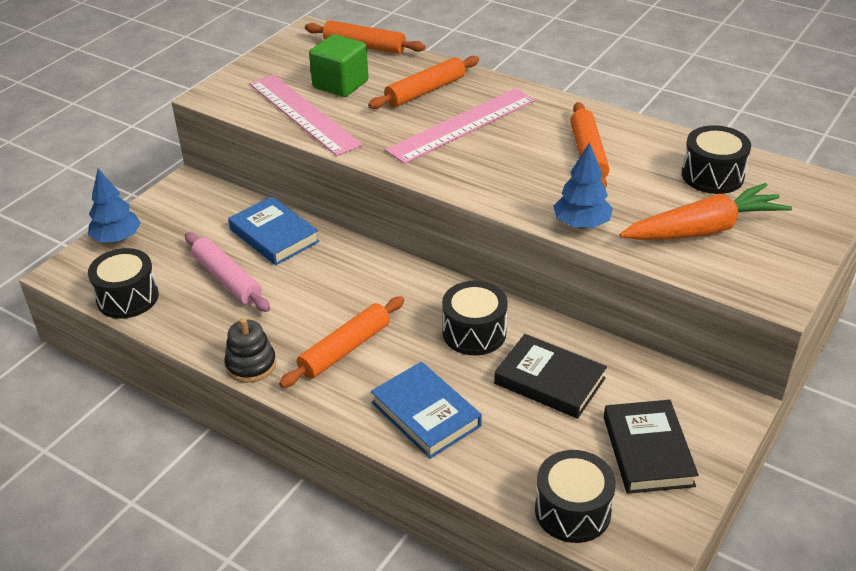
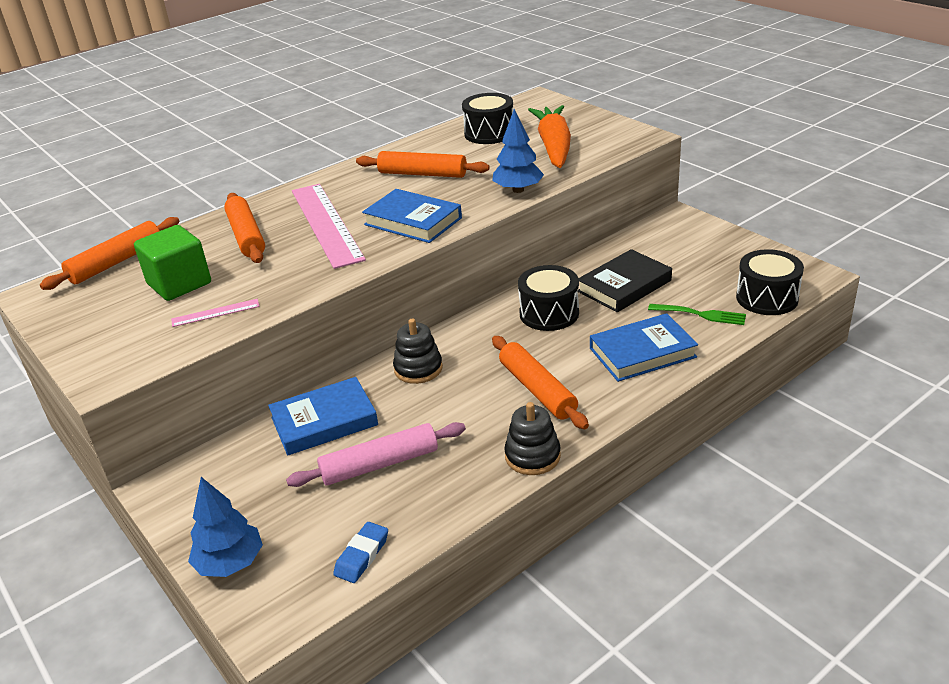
camera: 70 degrees left, 5 degrees down
black drum [88,248,159,319] -> blue eraser [333,522,388,583]
pink ruler [249,74,362,156] -> pink ruler [171,299,260,327], size x0.42
black book [604,400,699,494] -> none
none -> blue book [362,189,462,243]
none -> black stacking toy [393,319,443,384]
none -> green fork [648,304,746,325]

